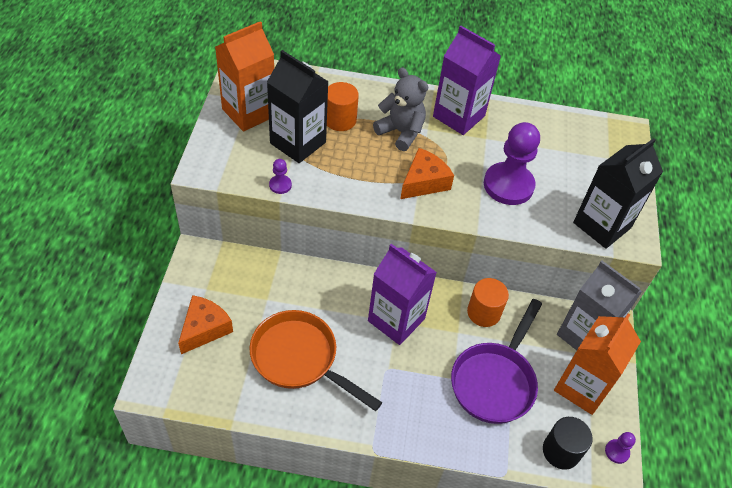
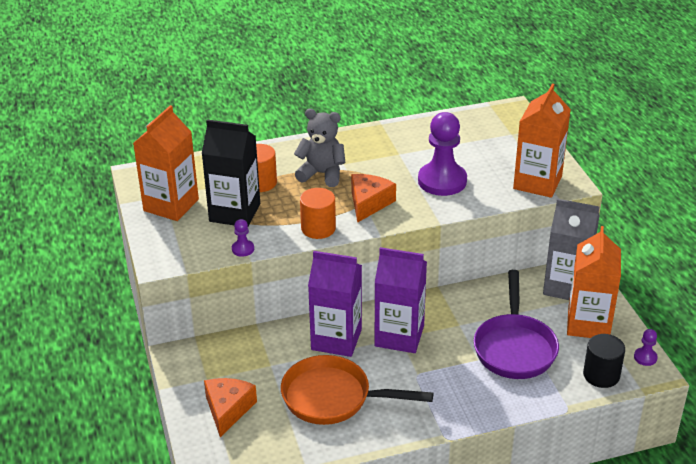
camera: 20 degrees left, 15 degrees down
purple carton [433,26,501,135] -> purple carton moved to [308,251,362,357]
orange cylinder [467,278,509,327] -> orange cylinder moved to [300,188,336,239]
black carton [573,138,663,249] -> orange carton [513,84,571,198]

